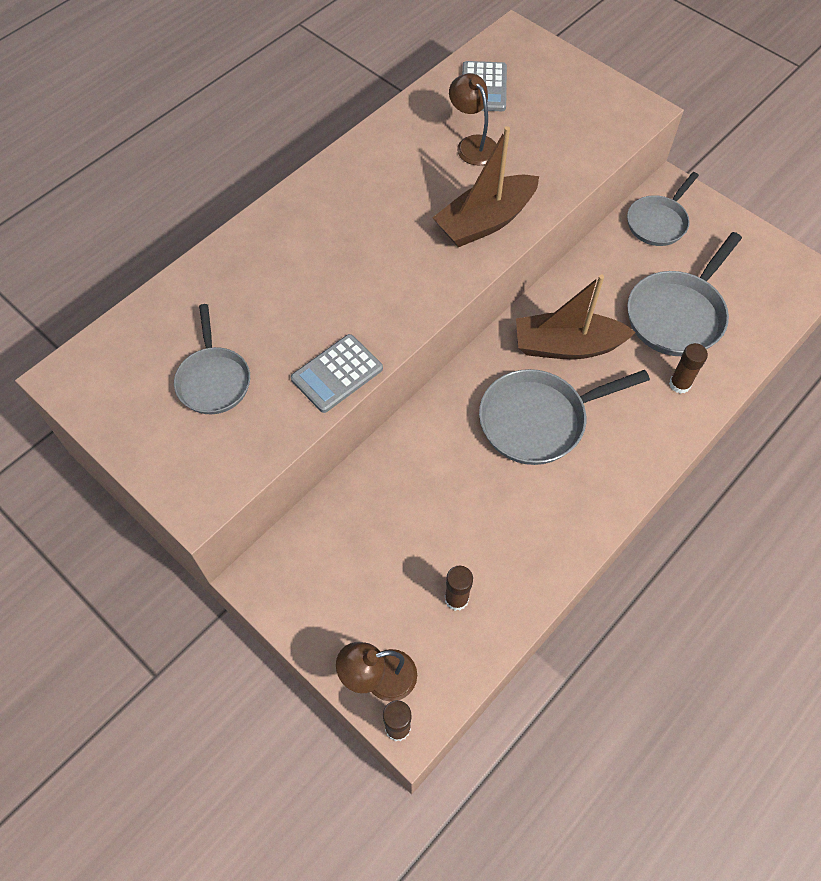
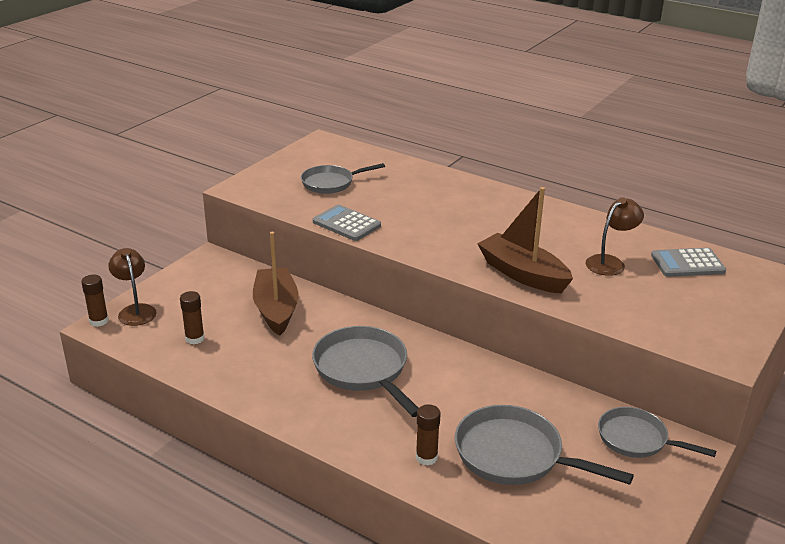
camera: 80 degrees right, 30 degrees down
brown boat [516,275,636,359] -> brown boat moved to [253,232,299,336]

